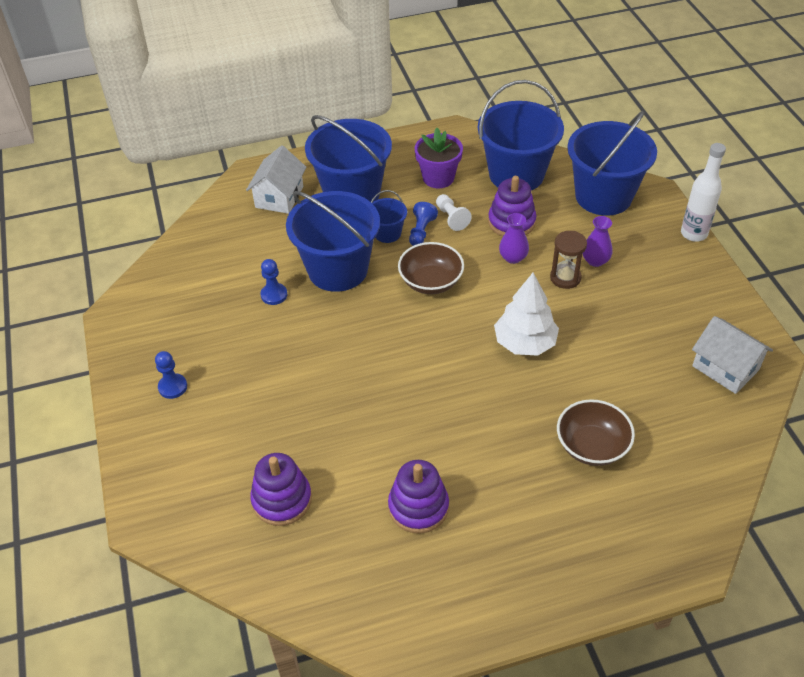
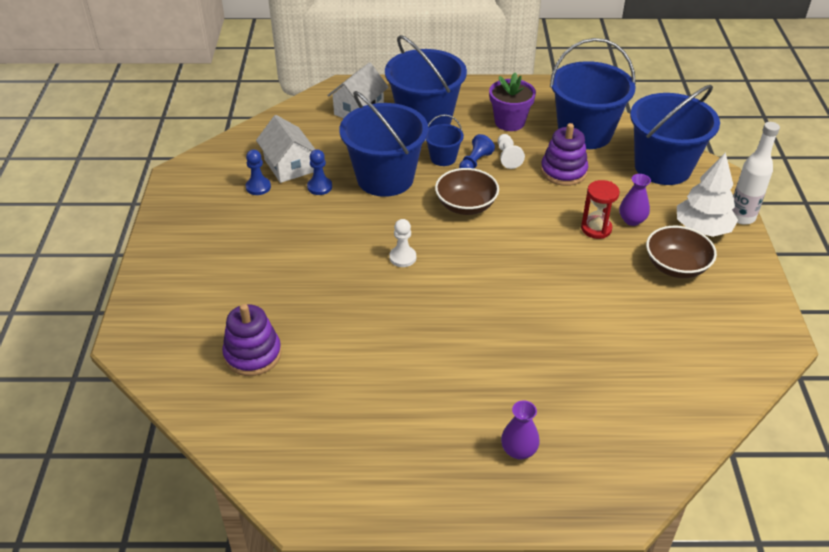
camera: 15 degrees right, 5 degrees down
blue pawn [155,351,187,399] -> blue pawn moved to [246,150,271,195]
purple stacking toy [388,460,449,533] -> none
white tree [494,273,559,356] -> white tree moved to [677,152,738,237]
purple vase [499,213,529,264] -> purple vase moved to [501,400,540,459]
brown hourglass [550,231,587,289] -> red hourglass [581,180,620,239]
brown bowl [557,399,635,466] -> brown bowl moved to [646,226,717,278]
white house [692,316,773,394] -> white house moved to [256,115,316,183]
none -> white pawn [389,219,416,267]

